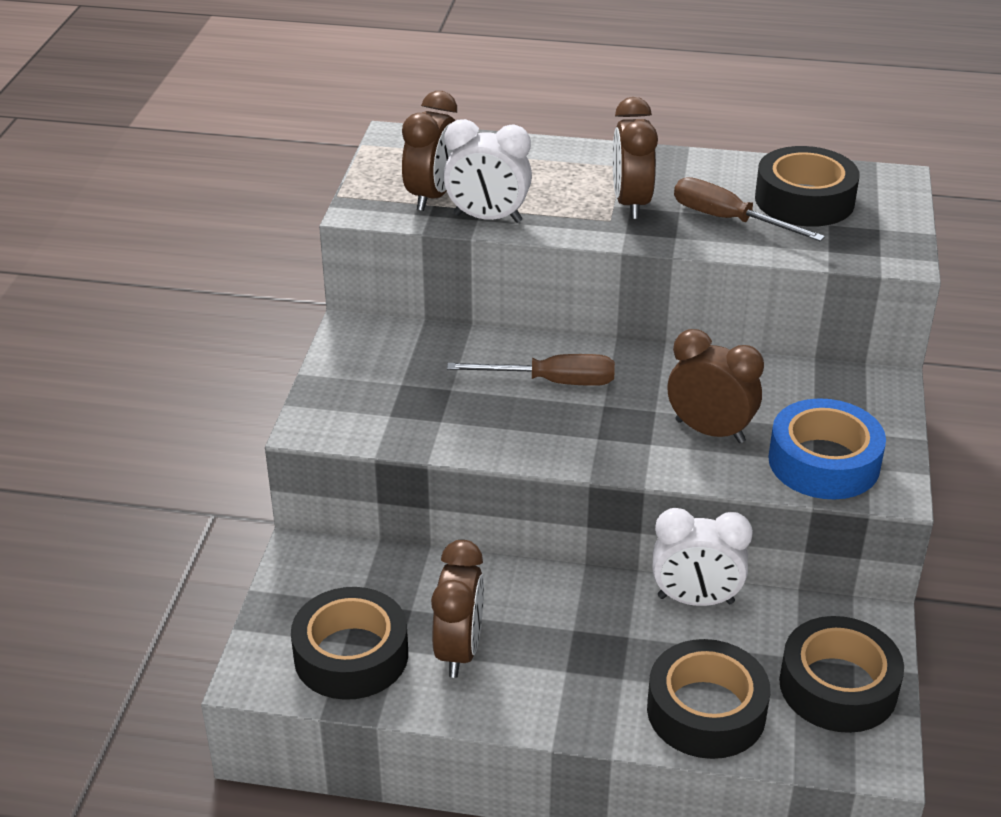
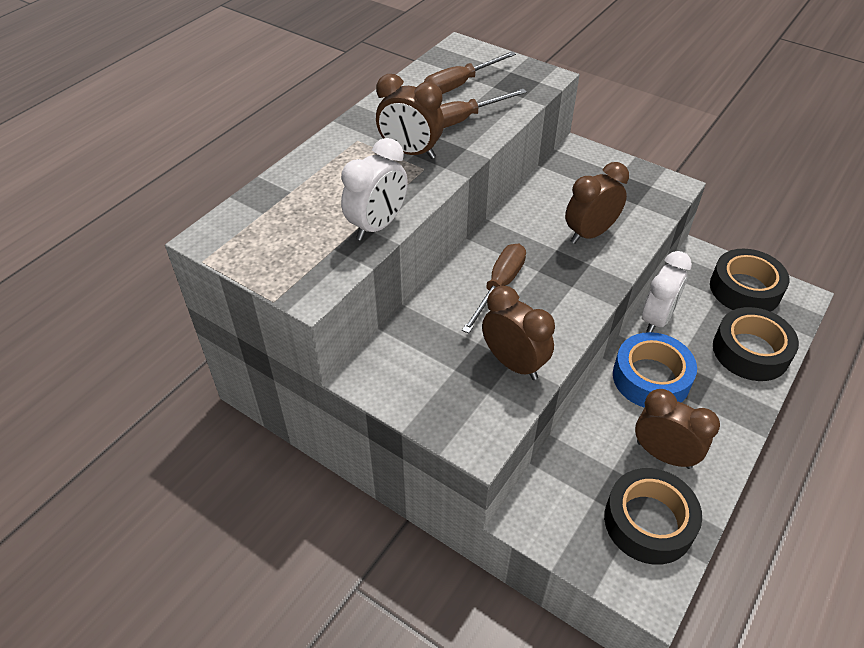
camera: 65 degrees left, 10 degrees up
brown clock [402,91,457,211] -> brown clock moved to [482,286,555,380]
black tape [755,146,860,227] -> brown screwdriver [423,51,516,94]
blue tape [768,398,886,499] -> blue tape moved to [613,332,697,408]

